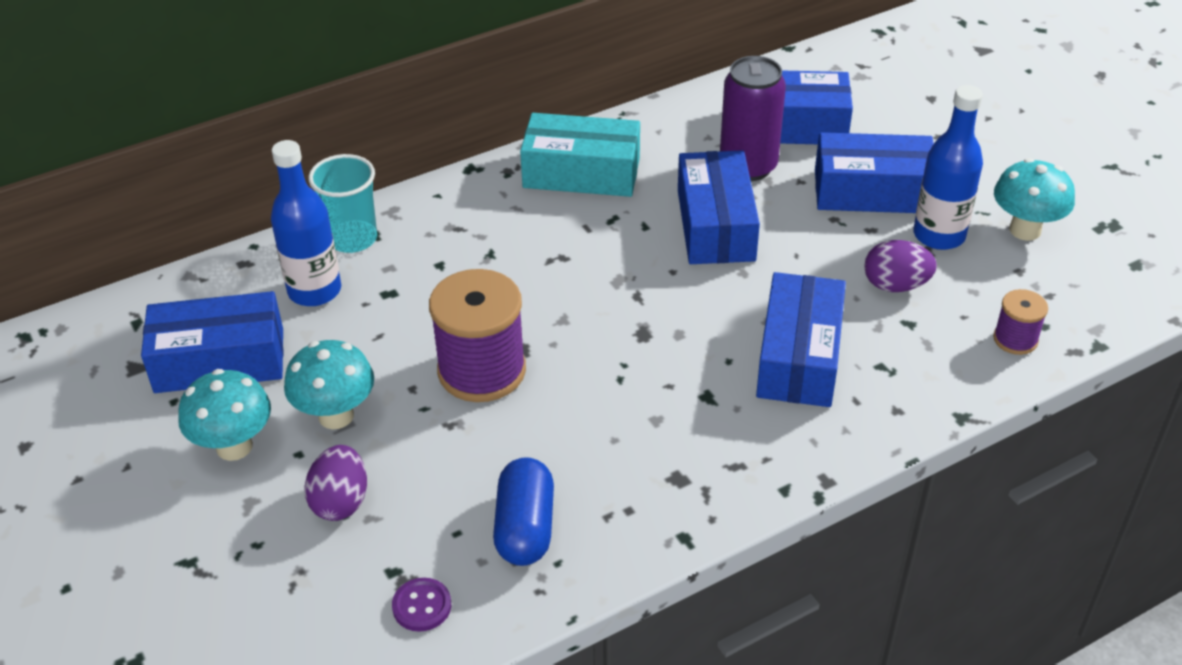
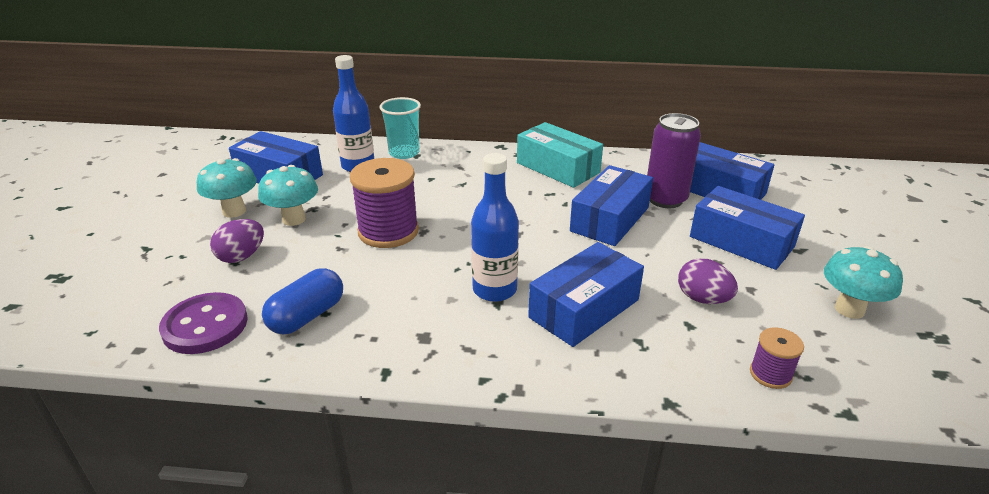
camera: 35 degrees right, 10 degrees down
purple button [392,578,451,632] -> purple button [159,292,248,354], size x1.91
blue bottle [913,85,983,250] -> blue bottle moved to [471,153,519,302]

